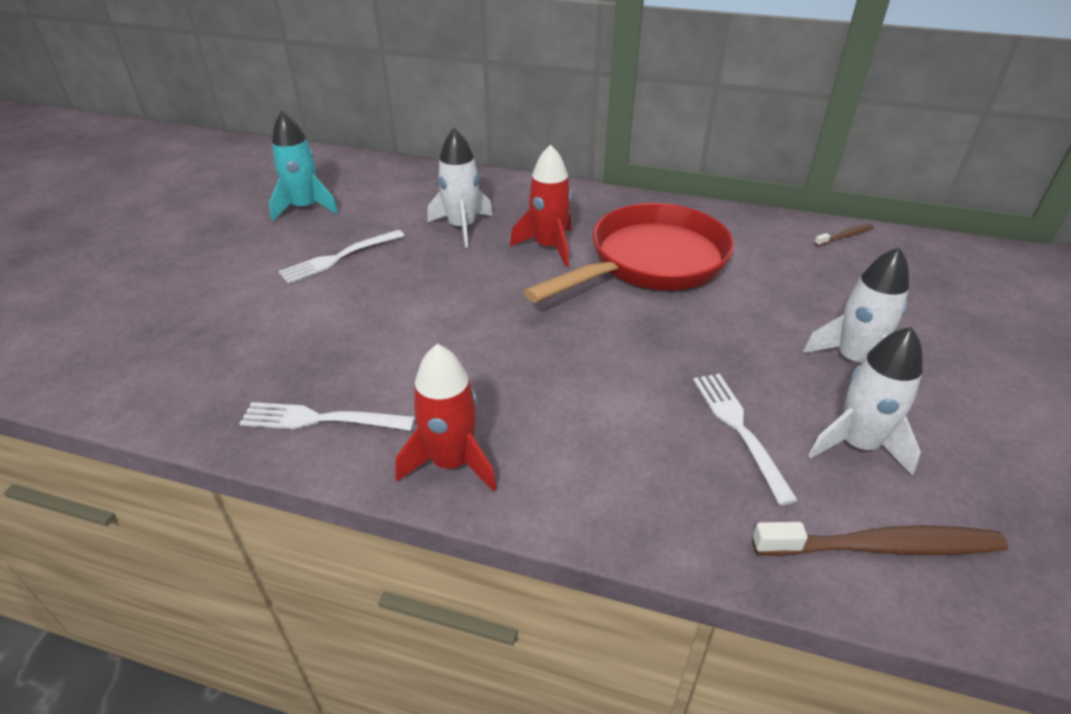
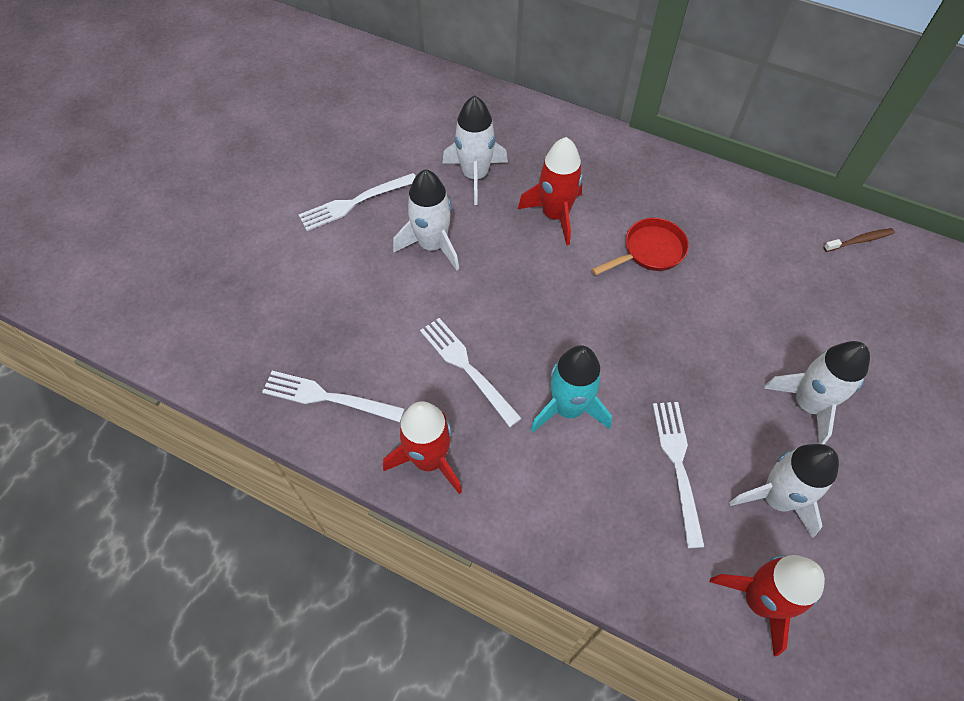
camera: 10 degrees right, 20 degrees up
turquoise rocket [269,111,338,221] -> turquoise rocket moved to [531,345,612,432]
red pan [524,203,734,303] -> red pan [592,218,689,275], size x0.46
brown toothbrush [752,522,1008,556] -> red rocket [710,555,825,656]
none -> white rocket [393,169,459,270]
none -> white fork [420,318,522,427]

